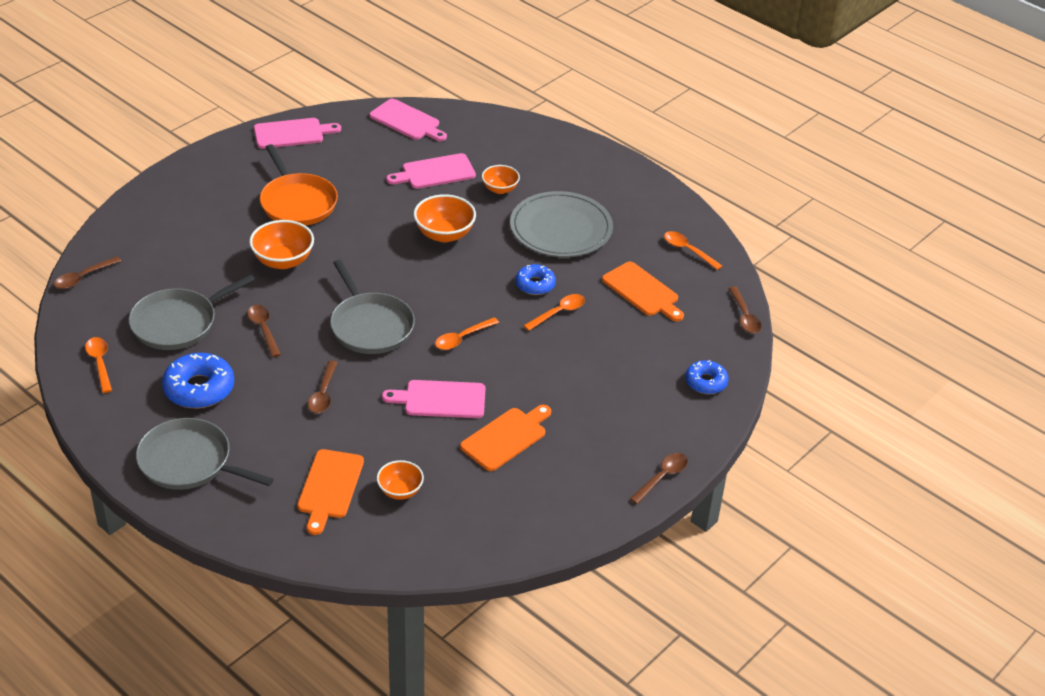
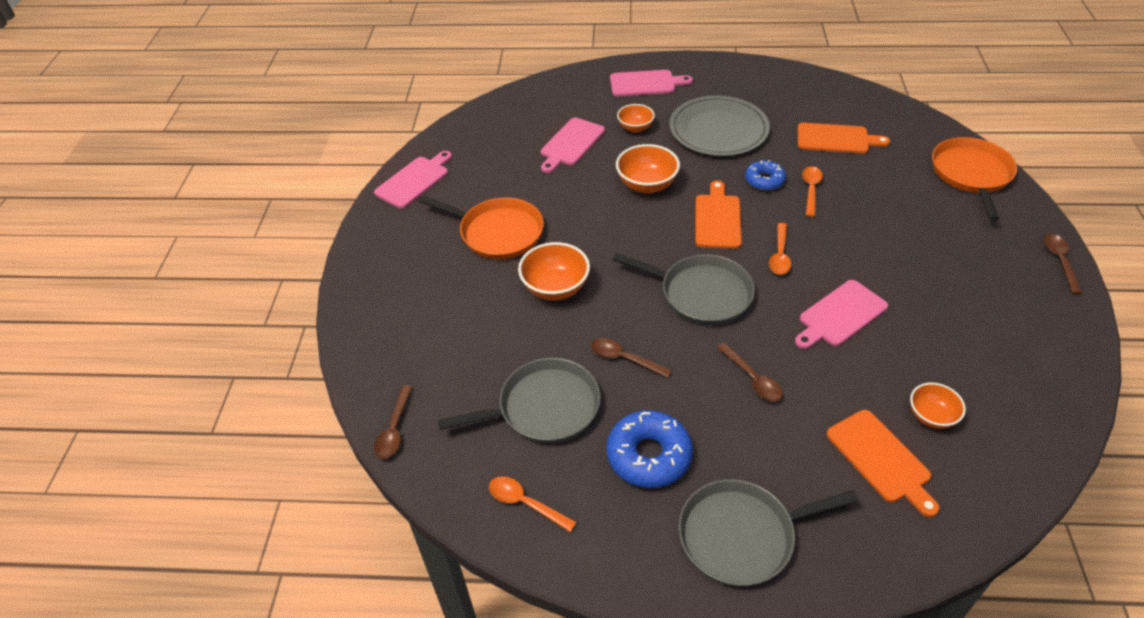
camera: 35 degrees left, 5 degrees up
grey pan [129,274,255,350] -> grey pan turned 120 degrees counterclockwise [438,358,601,443]
pink cutting board [369,99,447,141] -> pink cutting board moved to [610,70,693,96]
orange cutting board [460,405,551,471] -> orange cutting board moved to [695,181,742,249]
orange spoon [664,231,722,270] -> none
blue donut [685,360,729,394] -> orange pan [932,137,1017,221]
brown spoon [729,286,762,333] -> none

